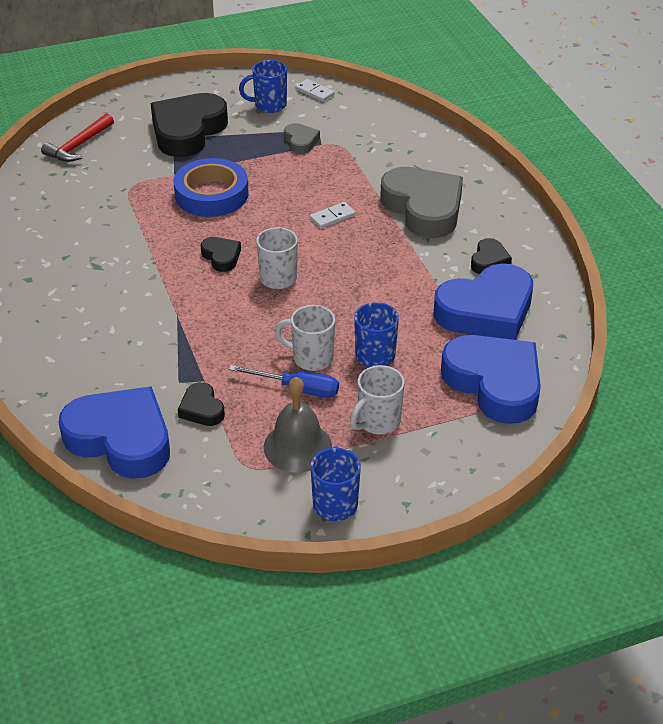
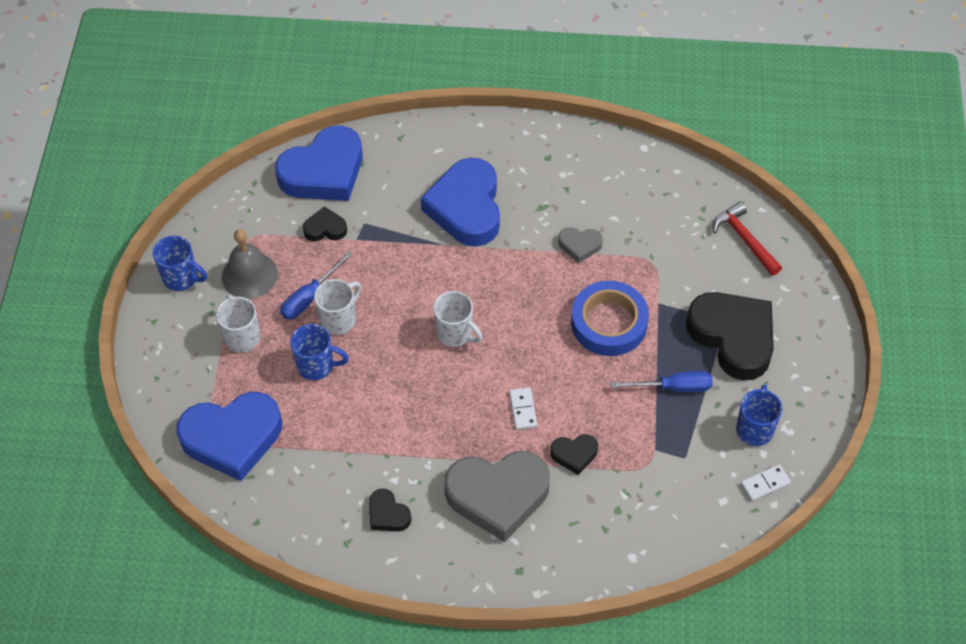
camera: 115 degrees right, 15 degrees up
black heart [201,237,241,272] -> black heart moved to [551,434,598,475]
grey heart [284,123,320,154] -> grey heart moved to [558,227,603,263]
blue heart [433,263,533,340] -> blue heart moved to [421,158,500,247]
none -> blue screwdriver [611,371,713,392]

